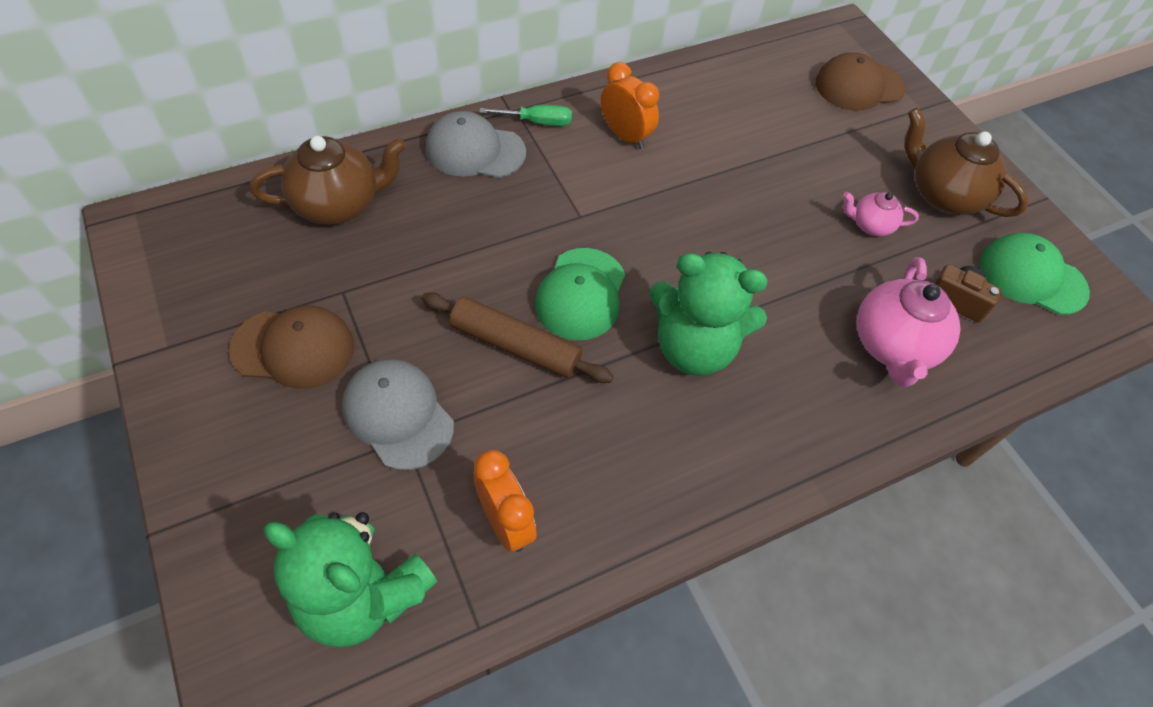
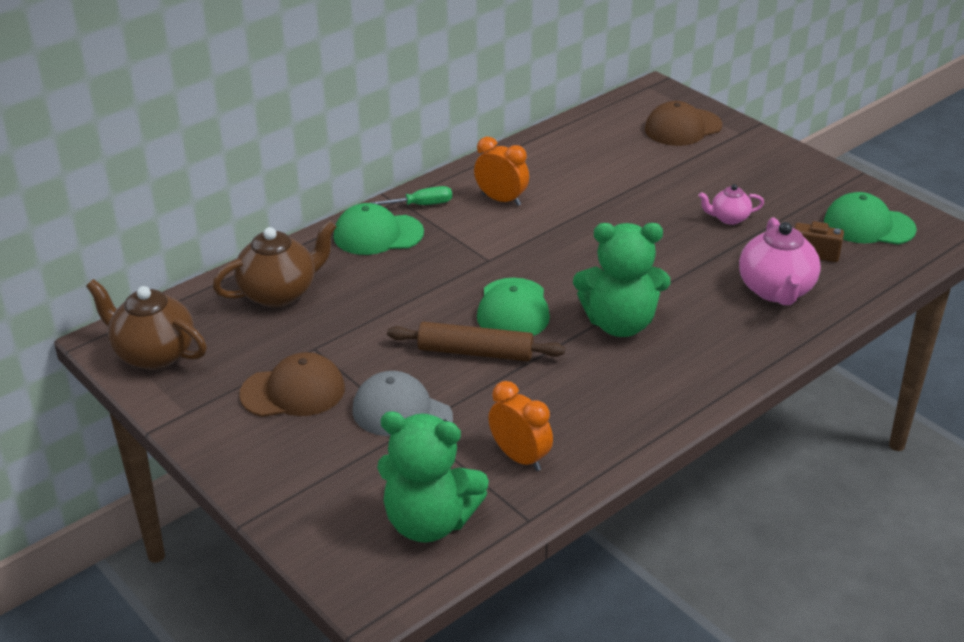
camera: 10 degrees left, 20 degrees down
grey cap [426,111,526,178] -> green cap [333,203,424,255]
brown teapot [904,107,1029,217] -> brown teapot moved to [86,279,207,370]

